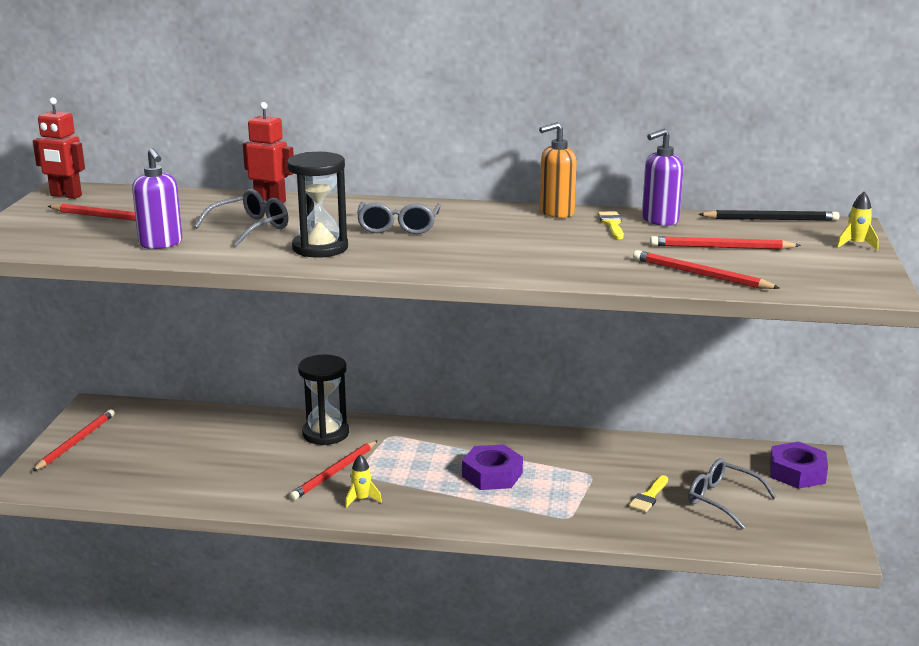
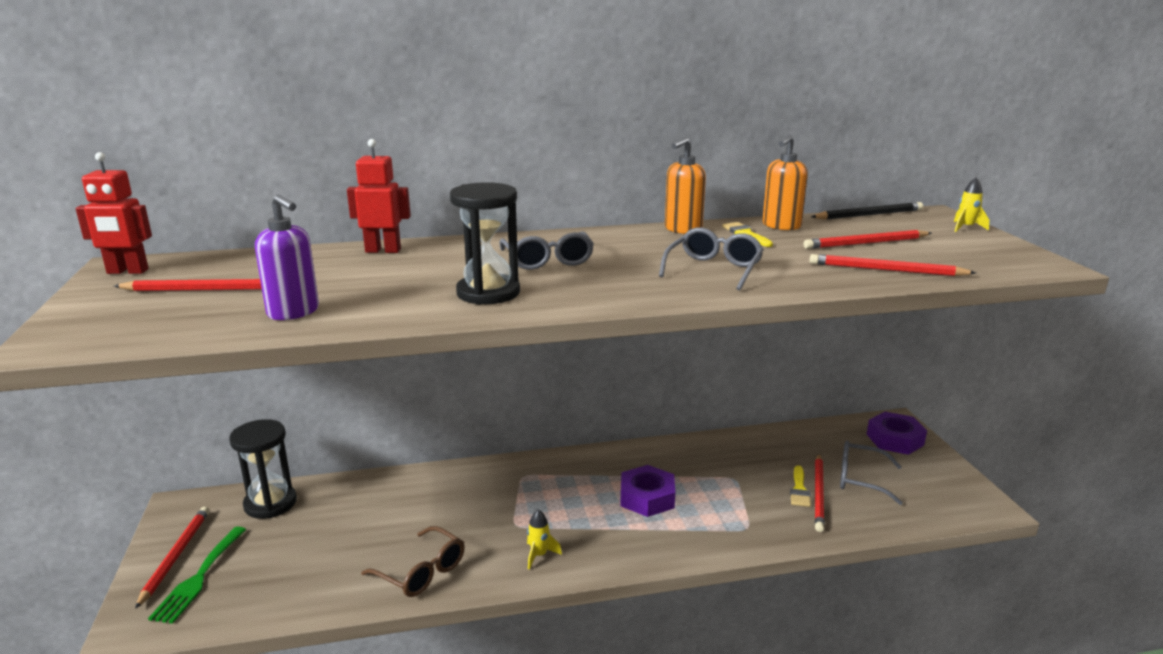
camera: 20 degrees left, 0 degrees up
grey glasses [194,189,288,246] -> grey glasses moved to [659,228,764,291]
red pencil [289,440,378,500] -> red pencil moved to [815,454,825,532]
black hourglass [298,354,349,445] -> black hourglass moved to [229,419,297,519]
purple soap dispenser [642,128,683,226] -> orange soap dispenser [762,135,808,230]
none -> green fork [148,527,247,624]
none -> brown glasses [361,526,465,597]

